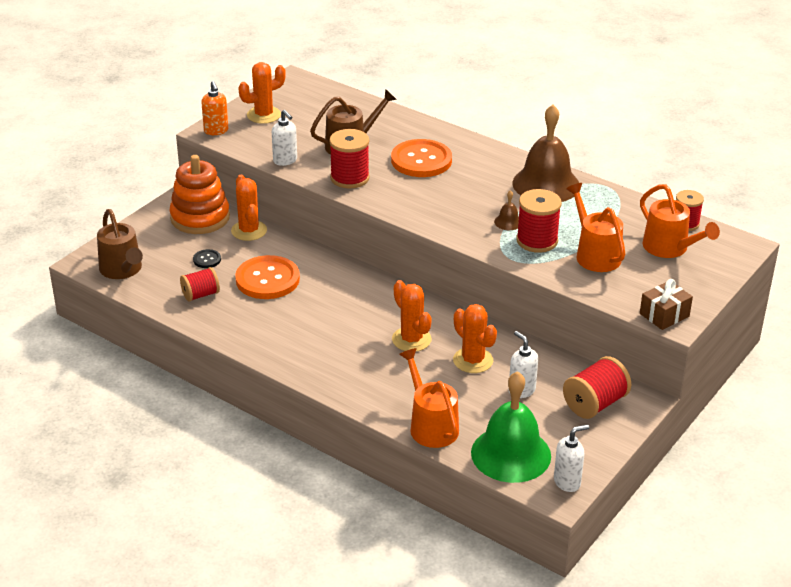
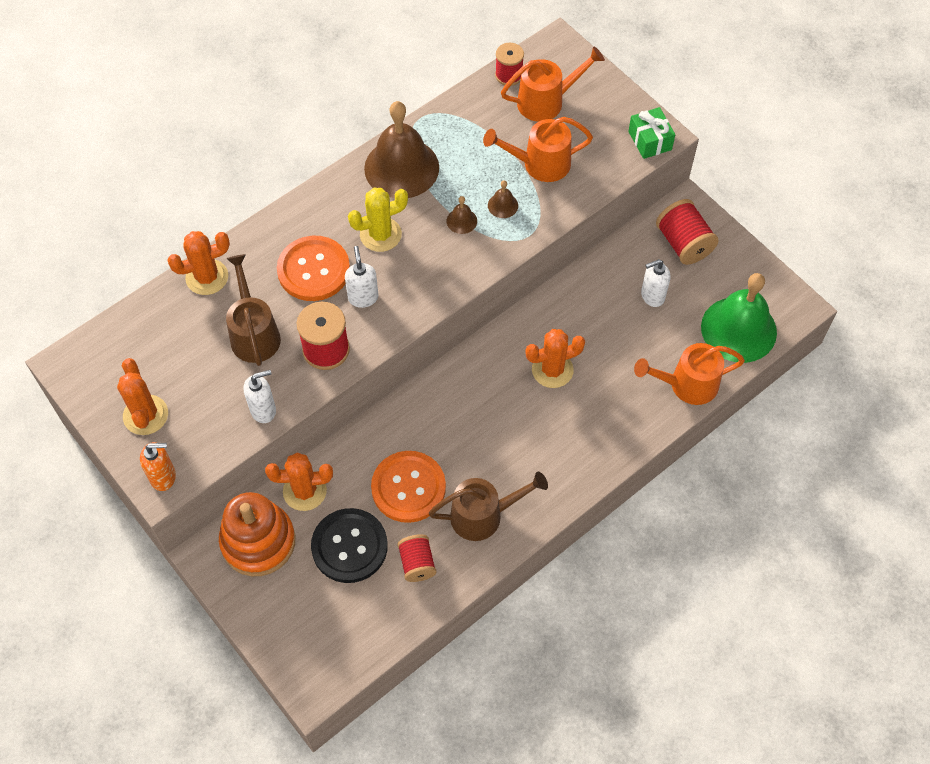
camera: 75 degrees left, 25 degrees up
brown watering can [97,209,143,279] -> brown watering can moved to [429,472,548,541]
black button [193,249,221,268] -> black button [311,508,388,583], size x2.25
orange cactus [453,304,497,373] -> orange cactus moved to [167,231,230,295]
red spool [516,189,562,253] -> brown bell [488,180,518,218]
white soap dispenser [554,424,589,492] -> white soap dispenser moved to [345,246,378,308]
brown gift [640,279,693,330] -> green gift [628,107,675,159]
none -> yellow cactus [348,188,408,252]

